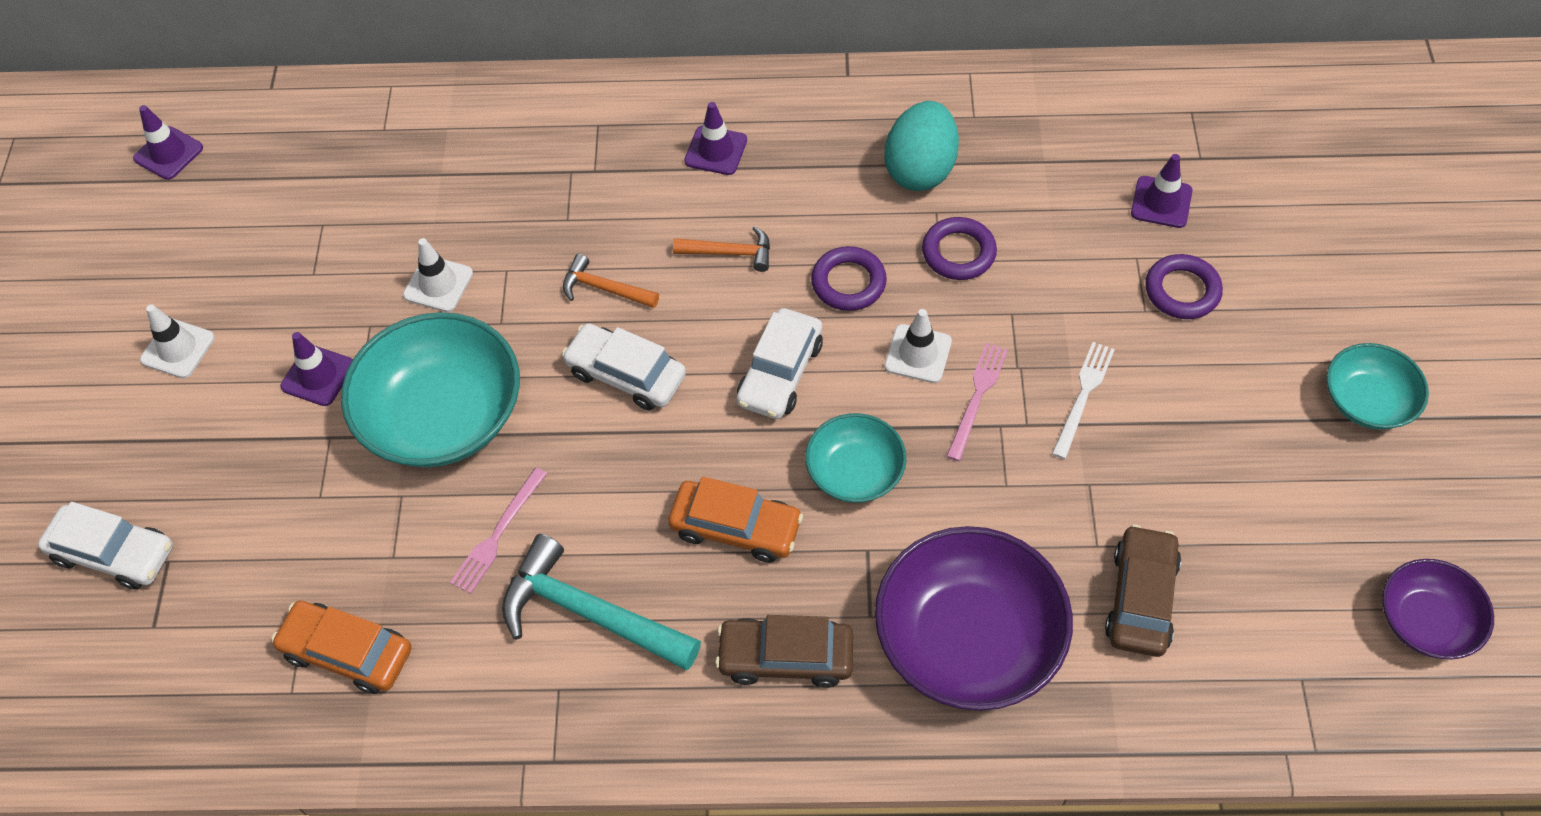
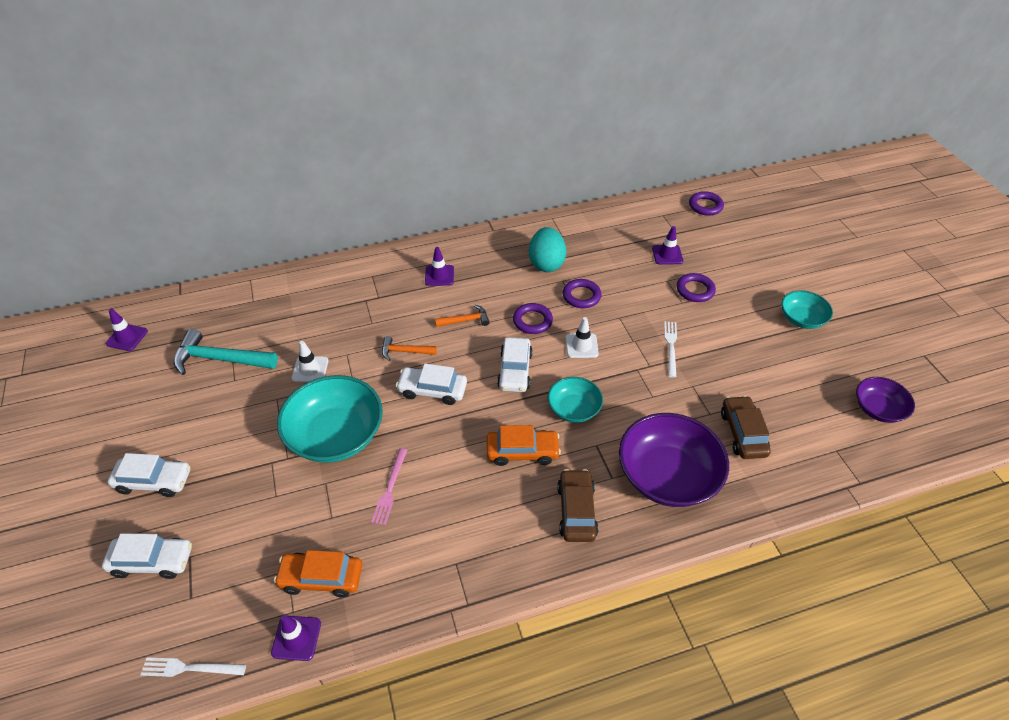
camera: 20 degrees left, 10 degrees down
white traffic cone [140,304,215,378] -> none
purple traffic cone [280,332,353,406] -> purple traffic cone moved to [271,615,321,661]
turquoise hammer [502,534,701,671] -> turquoise hammer moved to [174,329,278,375]
brown car [715,615,853,688] -> brown car turned 105 degrees clockwise [557,469,598,542]
pink fork [946,343,1008,461] -> none
none -> white car [108,453,191,497]
none -> white fork [141,657,246,677]
none -> purple ring [689,191,724,216]

